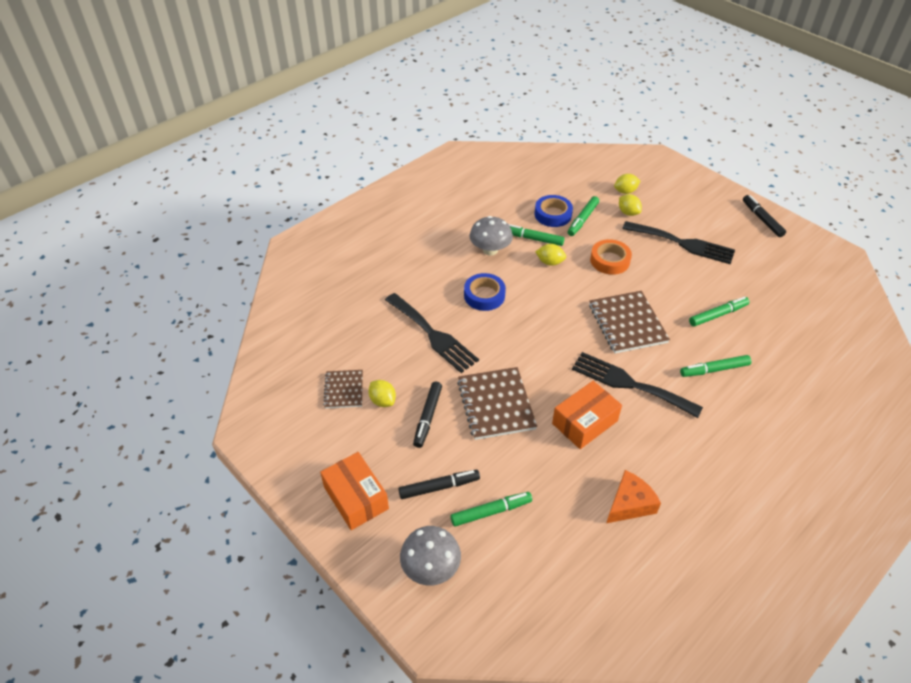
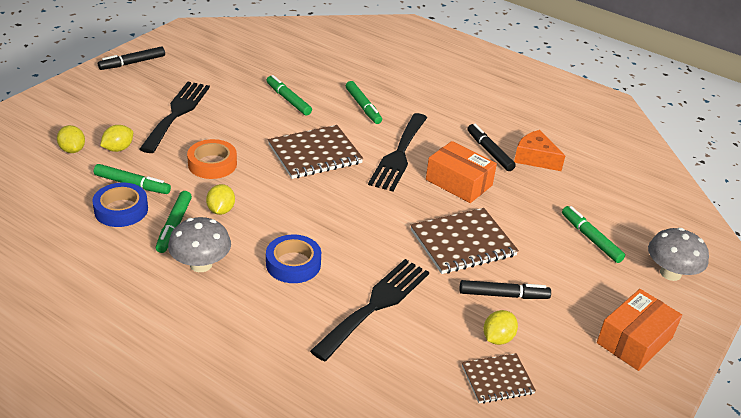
camera: 105 degrees left, 10 degrees down
black marker [398,470,480,499] -> black marker moved to [467,124,516,171]

